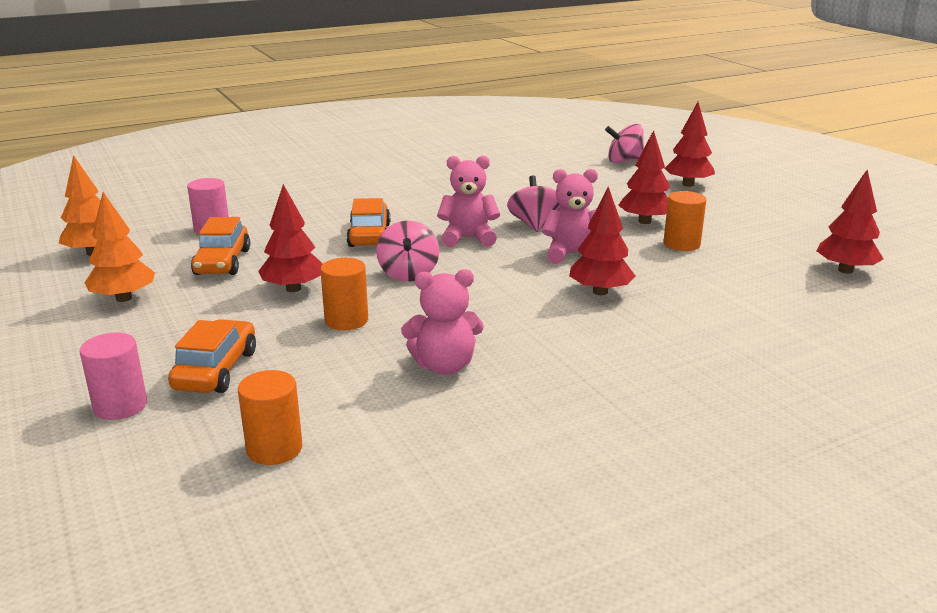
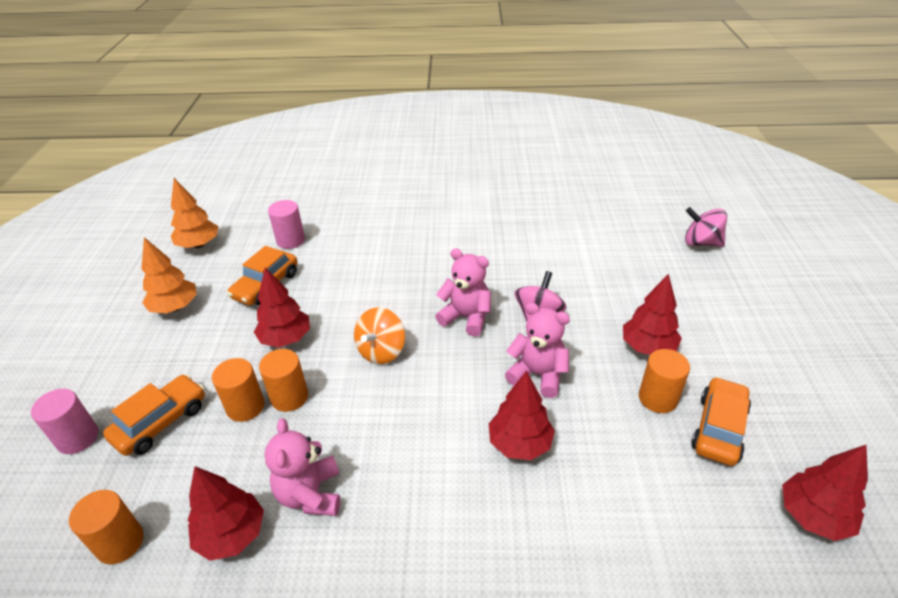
camera: 30 degrees right, 15 degrees up
orange car [346,198,391,247] -> orange car moved to [691,377,751,466]
pink spinning top [376,220,439,282] -> orange spinning top [354,307,405,364]
pink teddy bear [401,269,484,375] -> pink teddy bear turned 60 degrees clockwise [264,418,340,516]
red tree [664,102,715,187] -> red tree moved to [188,466,264,561]
none -> orange cylinder [212,358,265,422]

